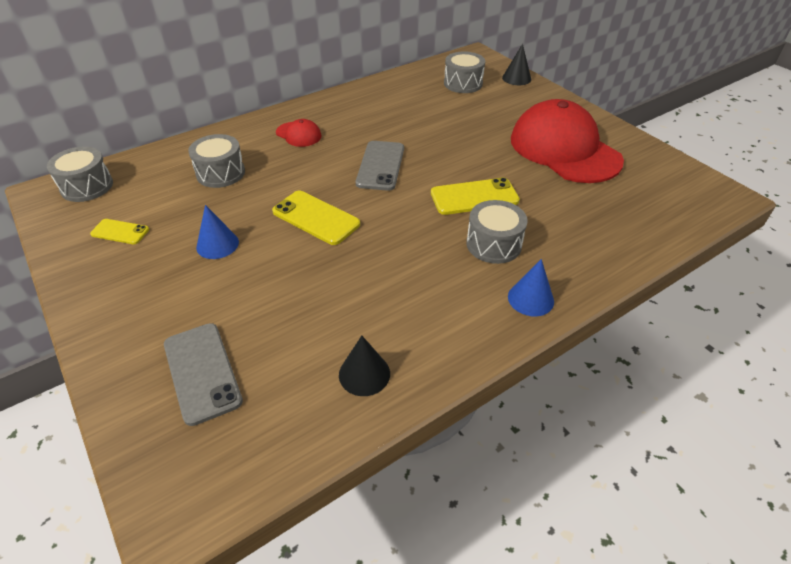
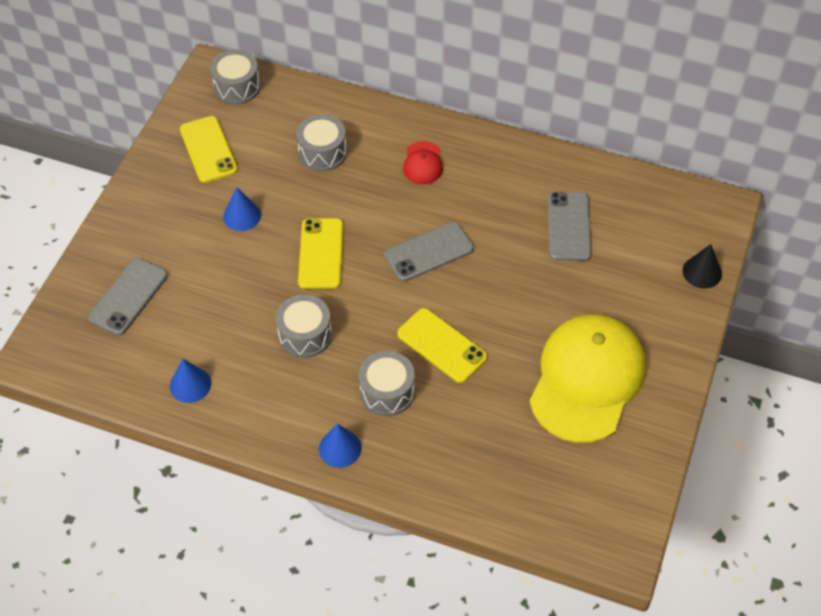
camera: 55 degrees right, 10 degrees up
yellow phone [90,219,149,244] -> yellow phone [180,116,238,183], size x1.69
black cone [339,335,390,396] -> blue cone [170,359,211,403]
grey drum [444,51,485,93] -> grey drum moved to [276,294,332,358]
red cap [511,99,624,183] -> yellow cap [530,314,646,443]
none -> grey phone [548,192,592,261]

